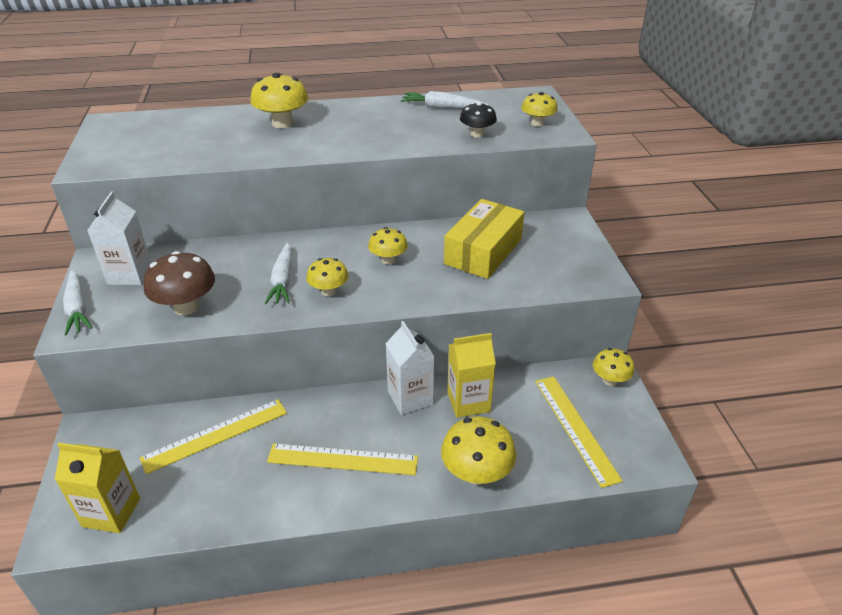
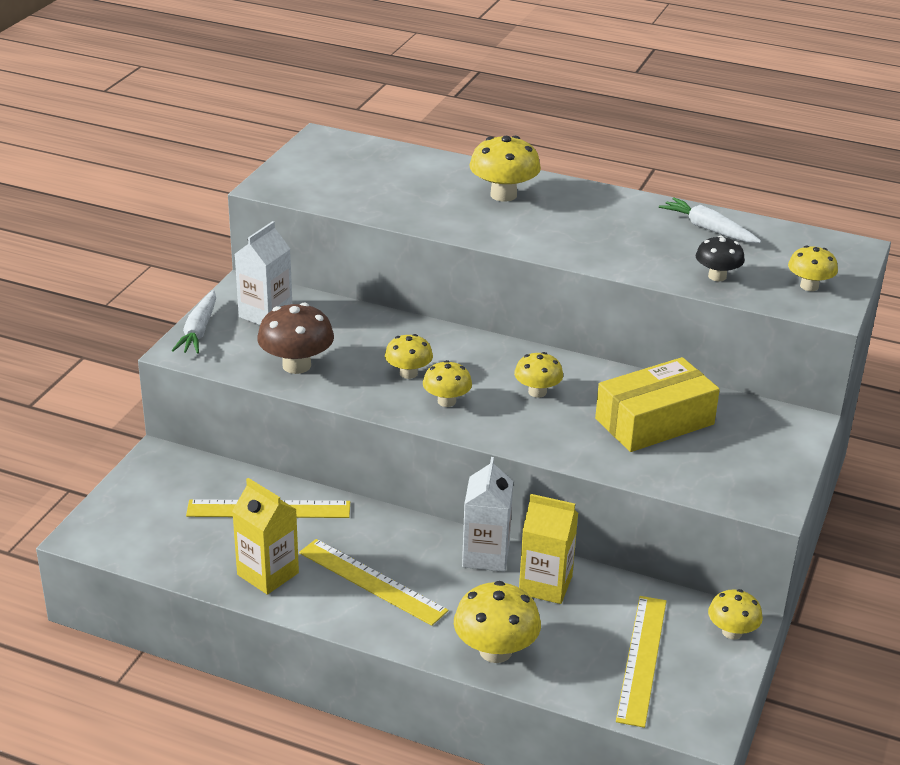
camera: 30 degrees right, 5 degrees down
yellow carton [55,443,140,533] -> yellow carton moved to [232,478,299,595]
white carrot [264,242,292,304] -> yellow mushroom [385,334,433,379]

